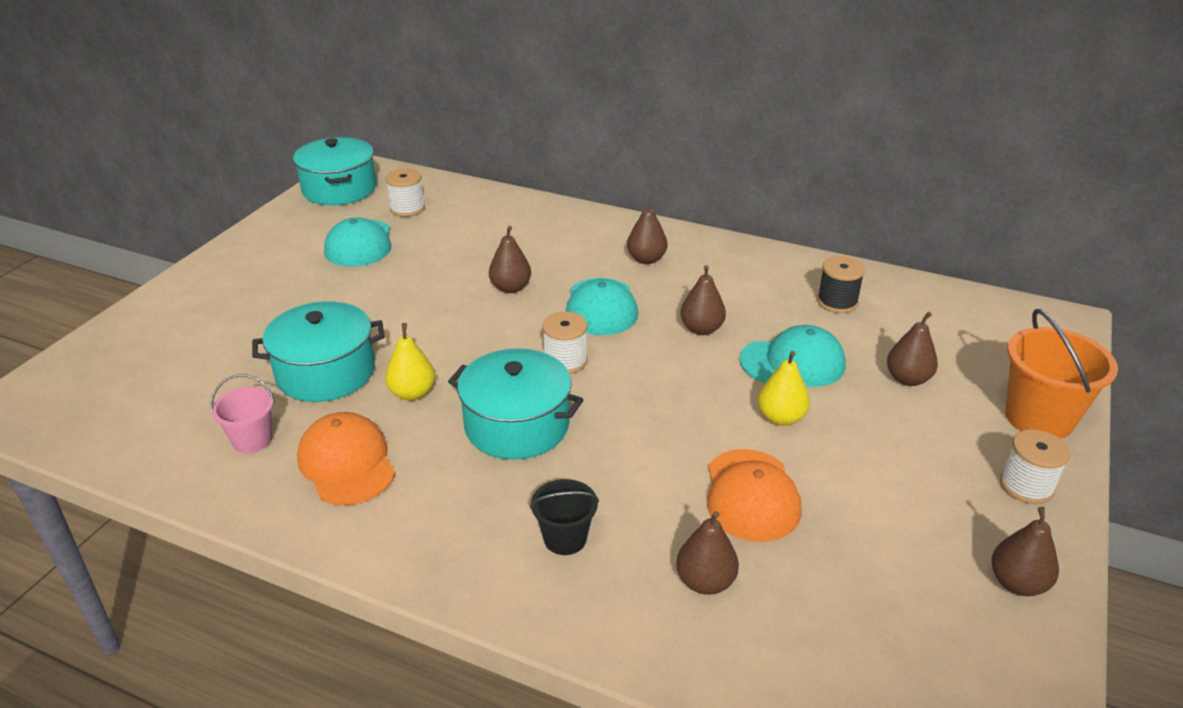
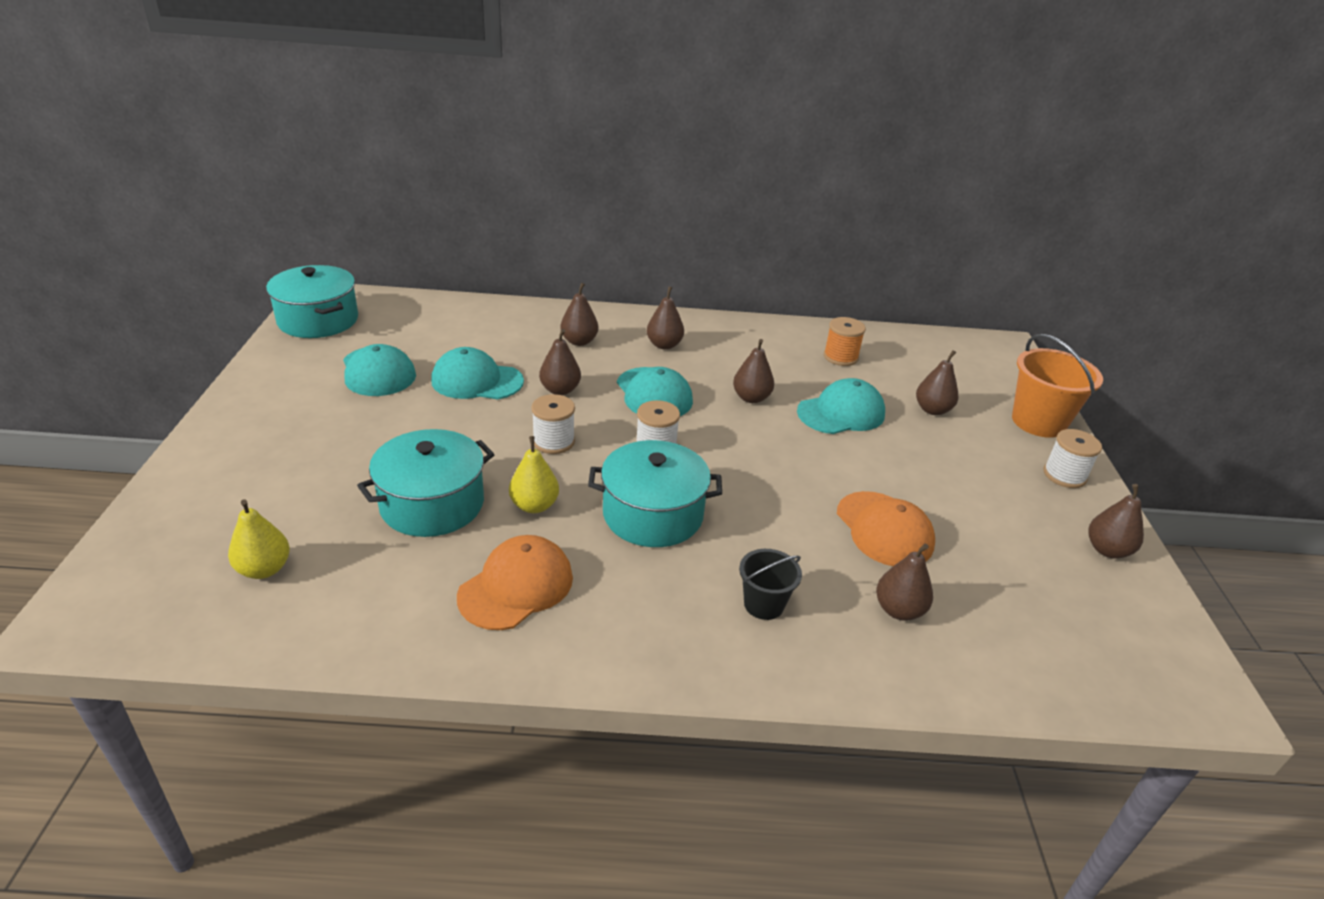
camera: 25 degrees left, 0 degrees up
pink bucket [210,374,275,453] -> none
orange cap [297,412,395,505] -> orange cap turned 90 degrees clockwise [457,535,573,630]
white spool [385,169,425,217] -> white spool moved to [531,394,575,454]
yellow pear [758,351,810,426] -> yellow pear moved to [228,499,290,579]
black spool [817,256,865,313] -> orange spool [824,317,866,366]
none -> turquoise cap [431,347,524,399]
none -> brown pear [560,283,598,346]

